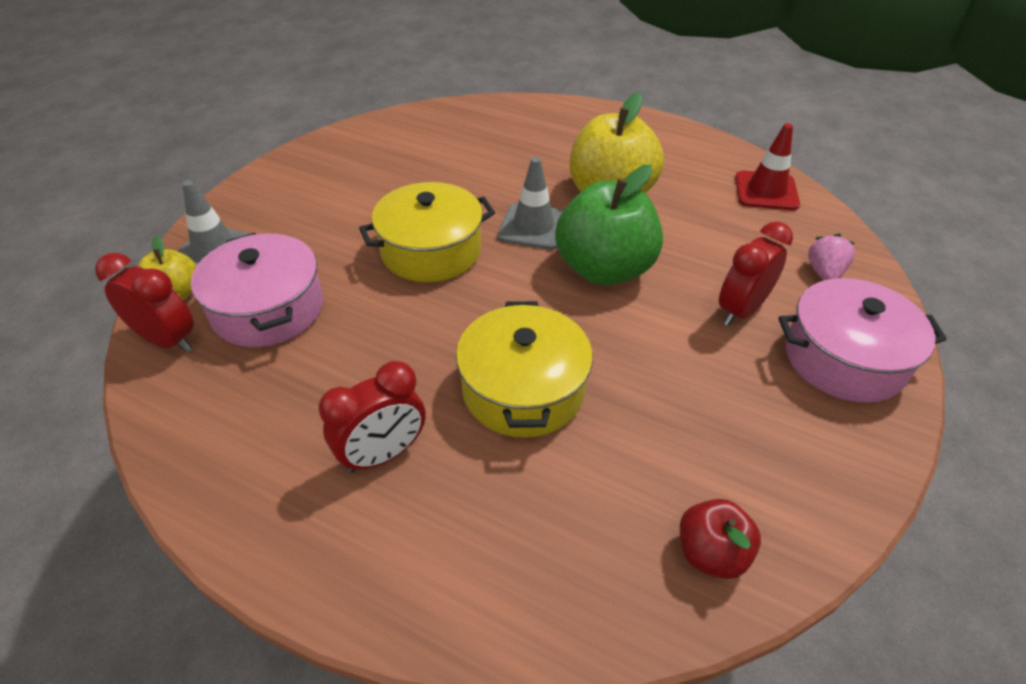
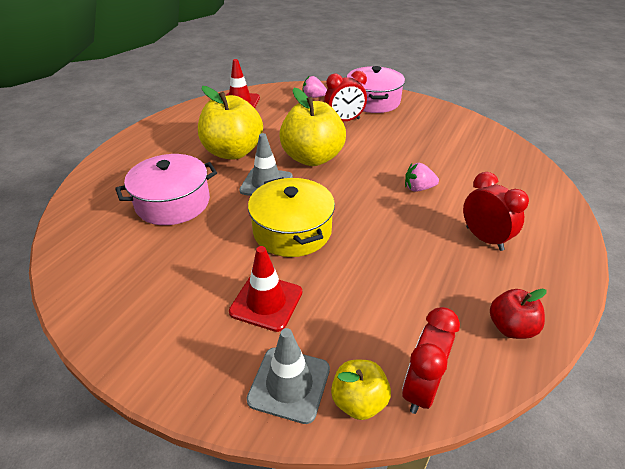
camera: 90 degrees left, 5 degrees down
pink pot [191,233,323,347] -> pink pot moved to [115,154,217,225]
yellow pot [456,301,593,438] -> pink strawberry [405,163,439,192]
green apple [555,165,663,286] -> yellow apple [279,88,346,166]
red apple [680,499,761,579] -> red apple moved to [490,288,546,339]
red clock [719,221,793,326] -> red clock turned 60 degrees counterclockwise [324,71,367,121]
none -> red traffic cone [229,246,302,332]

